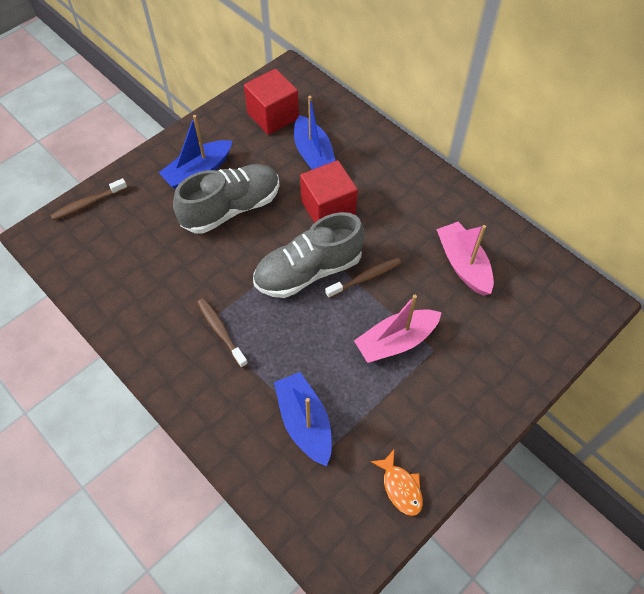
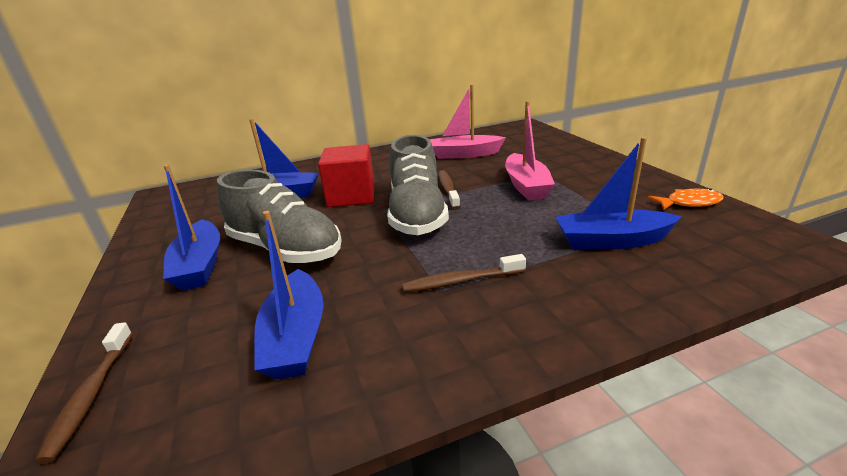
camera: 65 degrees left, 30 degrees down
grey shoe [173,164,280,234] -> grey shoe turned 135 degrees clockwise [217,170,342,263]
red cube [244,69,299,135] -> none
none -> blue boat [254,211,324,380]

